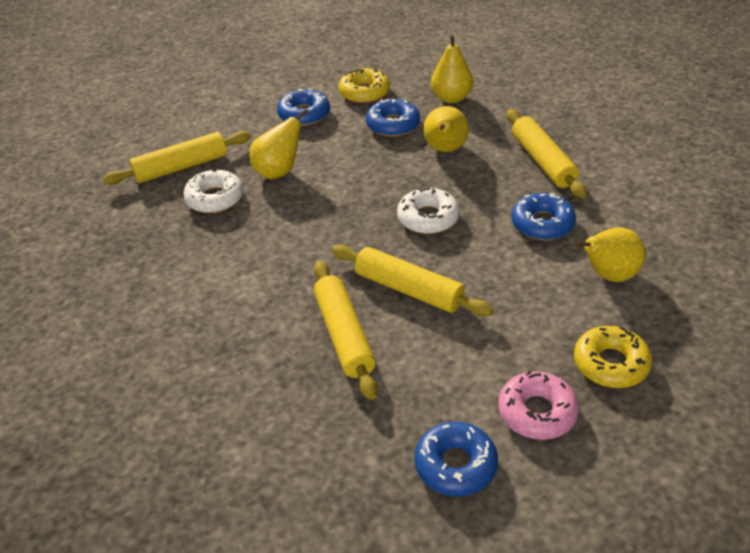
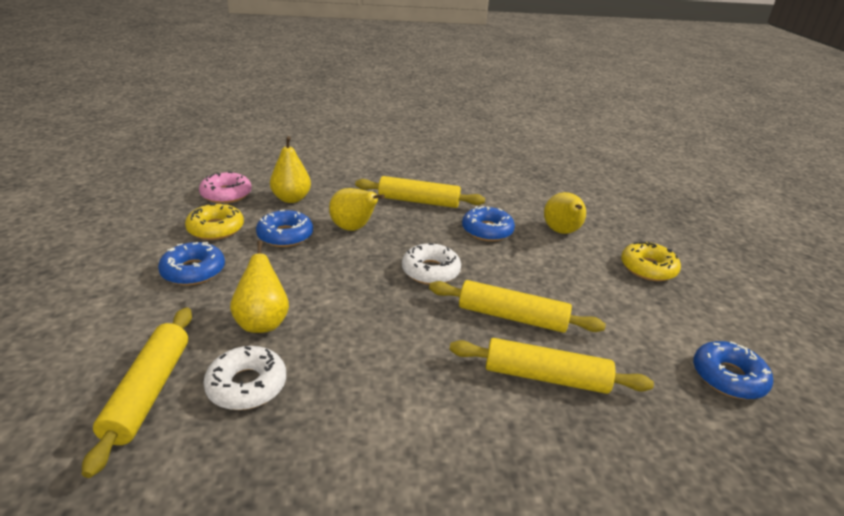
camera: 65 degrees left, 10 degrees down
yellow rolling pin [332,245,493,317] -> yellow rolling pin turned 45 degrees clockwise [429,280,606,333]
pink donut [498,371,579,440] -> pink donut moved to [199,172,252,203]

